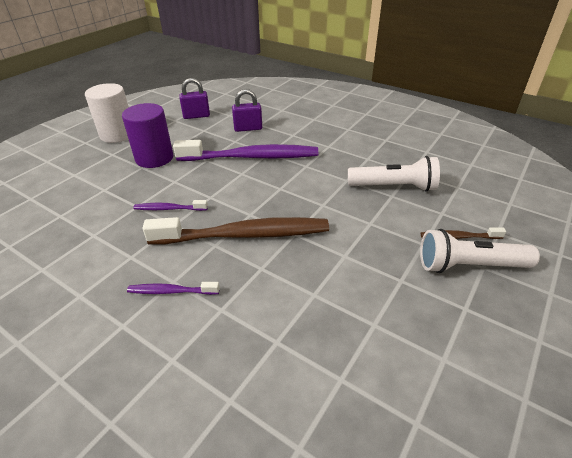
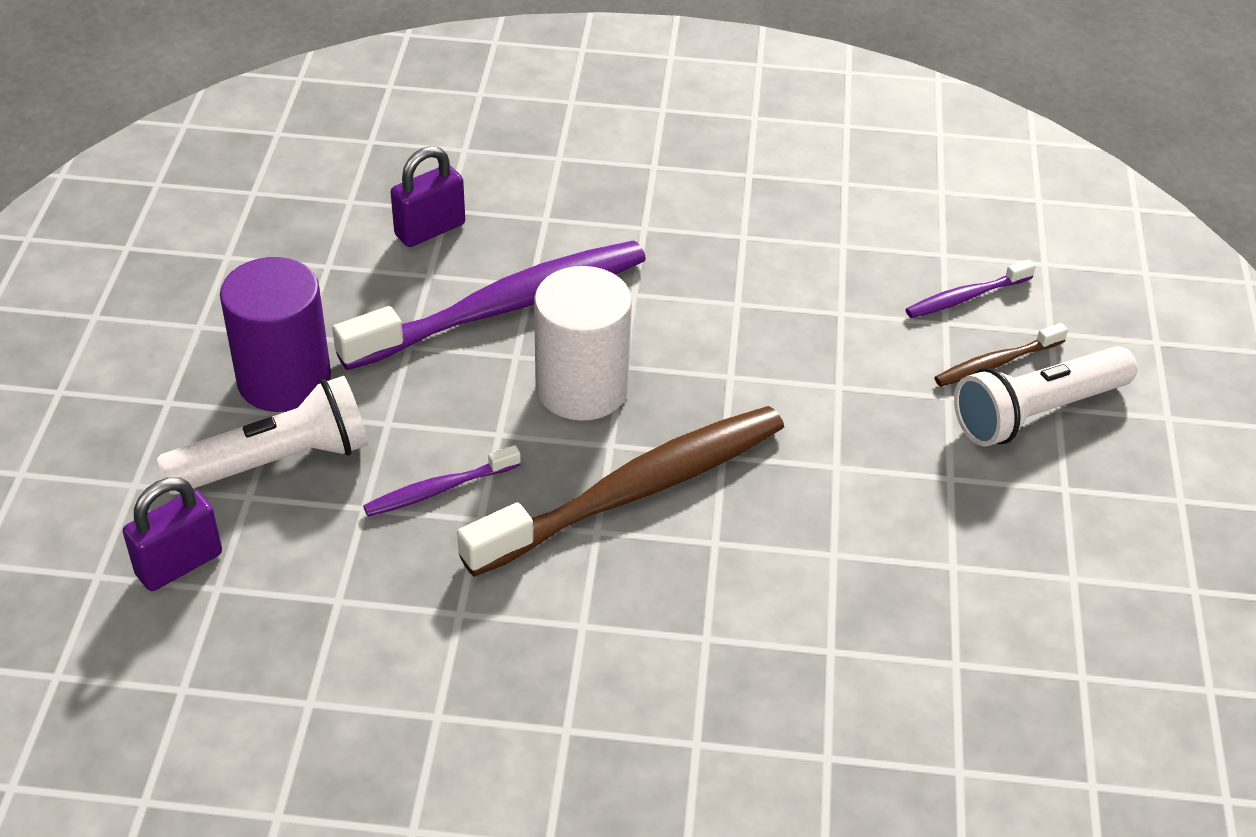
camera: 30 degrees left, 5 degrees up
white cylinder [85,83,129,143] -> white cylinder moved to [534,266,632,421]
purple toothbrush [127,282,220,295] -> purple toothbrush moved to [905,259,1036,318]
purple padlock [179,78,210,119] -> purple padlock moved to [123,477,222,591]
white flashlight [348,156,440,192] -> white flashlight moved to [157,376,368,495]

